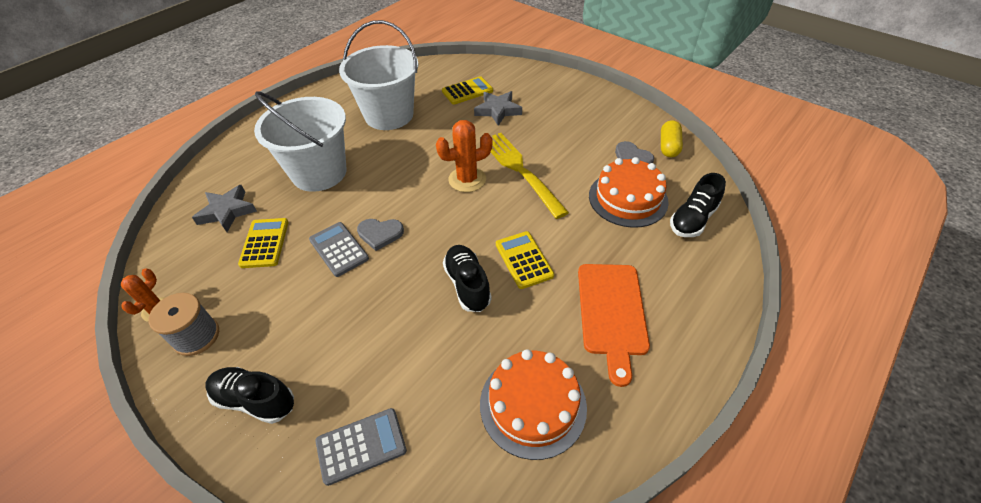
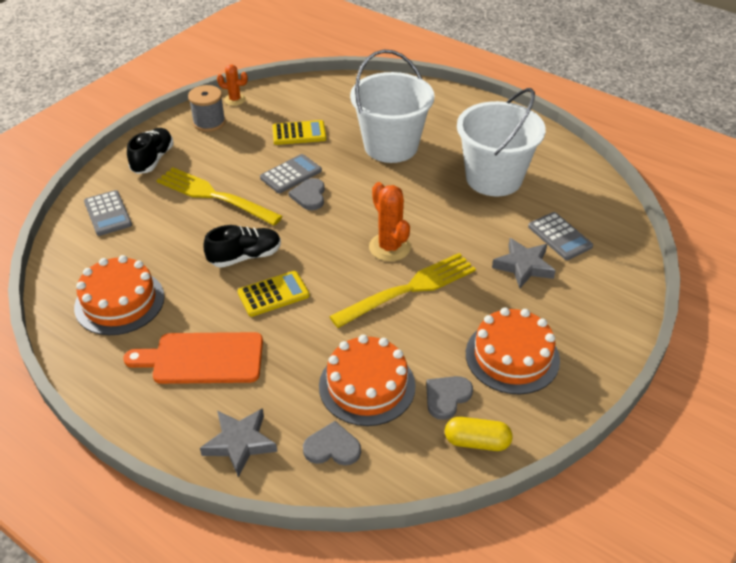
camera: 85 degrees right, 5 degrees down
grey star [192,185,257,232] -> grey star moved to [200,408,277,478]
yellow calculator [442,76,493,104] -> grey calculator [528,212,593,260]
black shoe [670,173,726,237] -> grey heart [303,421,361,465]
none -> yellow fork [156,167,283,225]
none -> orange cake [466,307,560,394]

